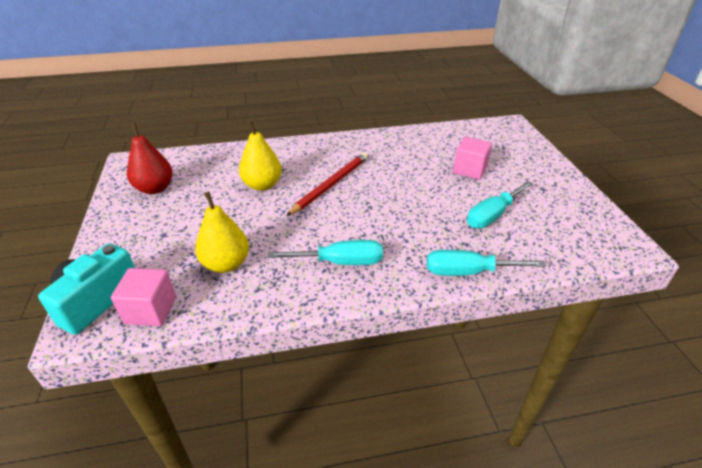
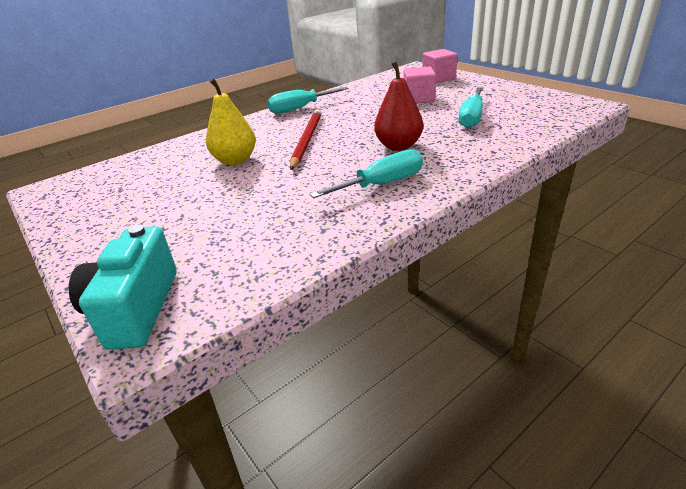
camera: 25 degrees left, 5 degrees down
pink cube [111,268,176,326] -> pink cube moved to [422,49,458,83]
red pear [127,123,173,194] -> red pear moved to [374,61,423,151]
yellow pear [195,192,249,273] -> none
turquoise screwdriver [427,250,546,276] -> turquoise screwdriver moved to [267,87,349,114]

